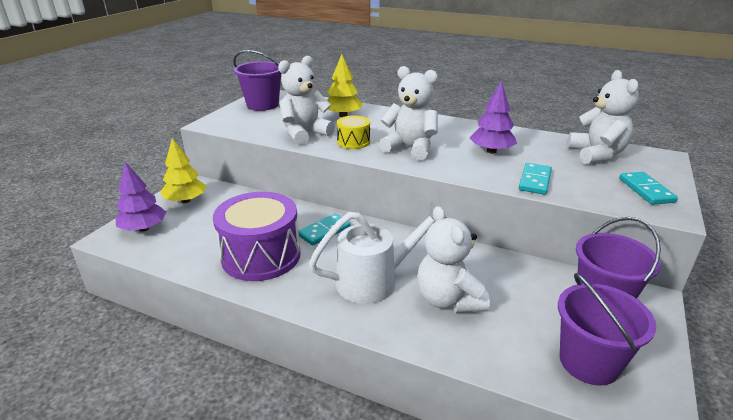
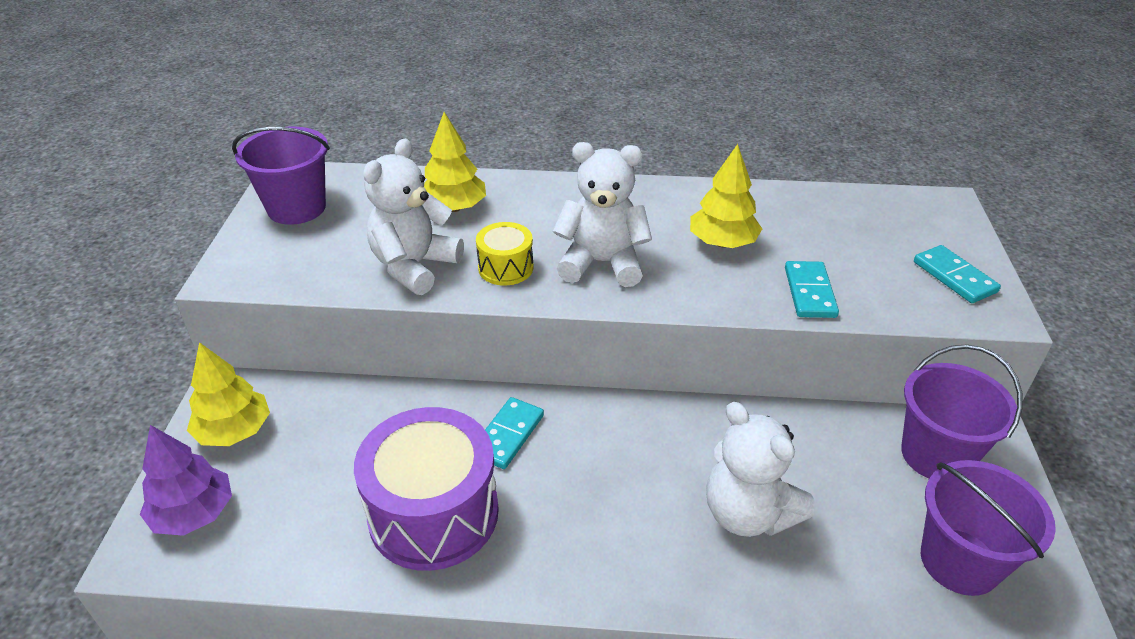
camera: 20 degrees left, 10 degrees up
white watering can [309,202,447,304] -> none
purple tree [470,81,517,154] -> yellow tree [690,144,762,248]
white teddy bear [567,70,639,164] -> none

